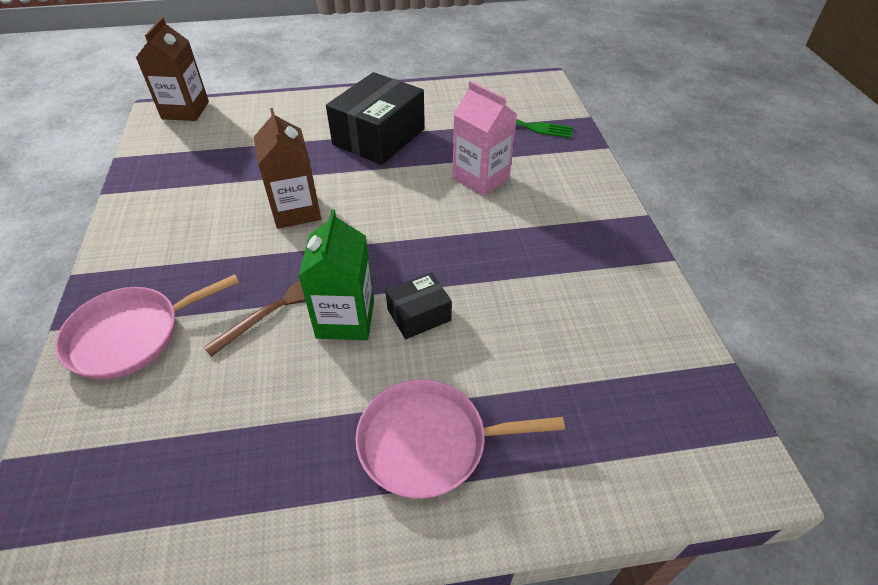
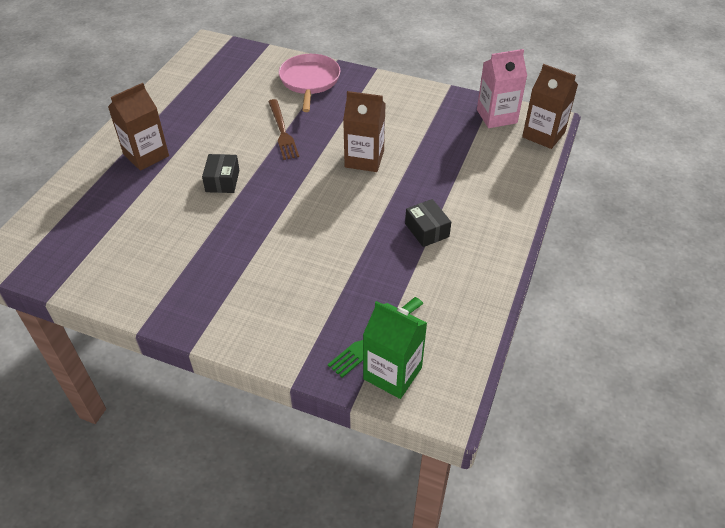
camera: 120 degrees right, 0 degrees up
green carton [298,209,374,340] -> green carton moved to [363,301,427,399]
black box [326,72,425,165] -> black box [405,199,451,247], size x0.51
pink pan [355,379,565,499] -> brown carton [108,83,169,171]
pink carton [452,81,517,196] -> pink carton moved to [477,49,527,128]

